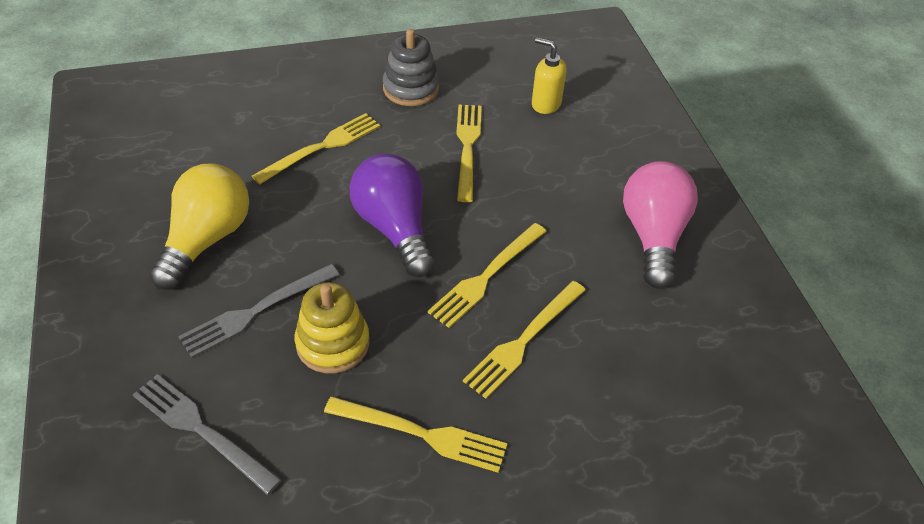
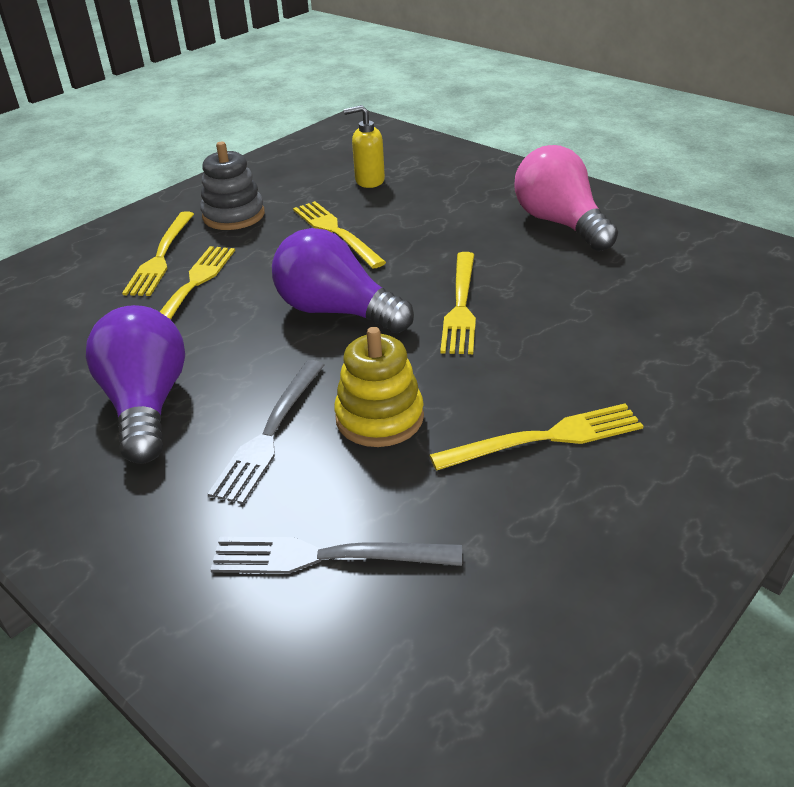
camera: 30 degrees left, 10 degrees down
yellow light bulb [149,164,249,290] -> purple light bulb [86,305,185,464]
yellow fork [463,281,586,399] -> yellow fork moved to [122,211,194,296]

